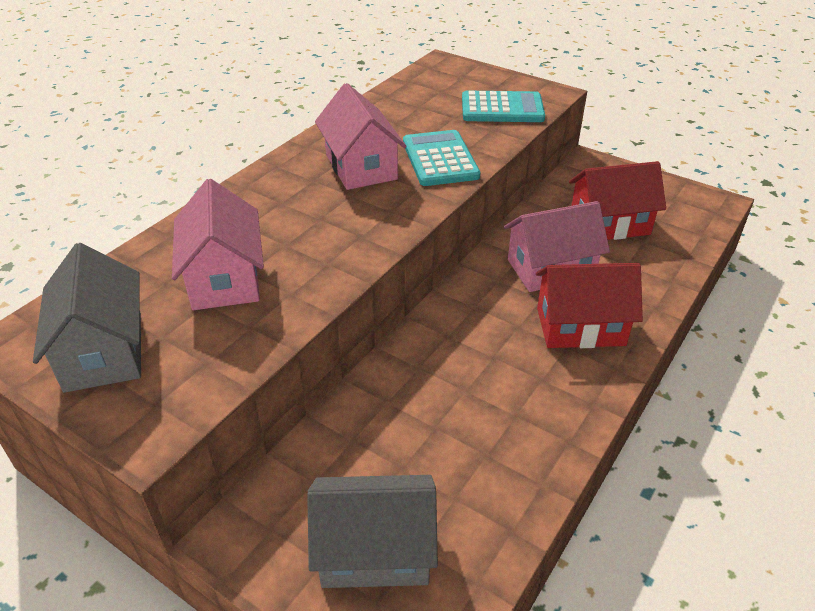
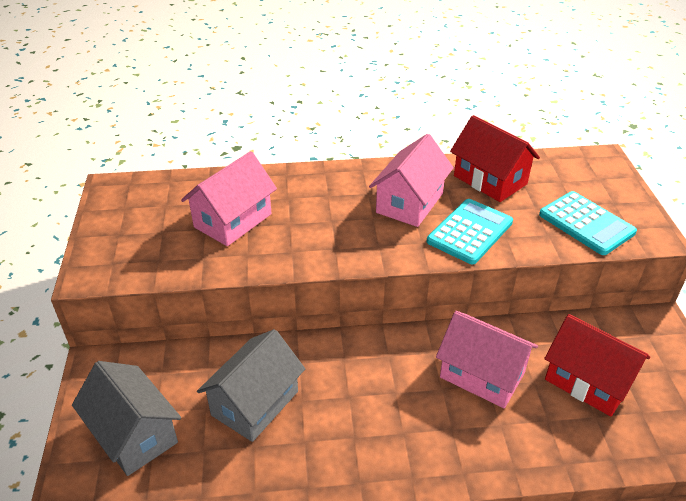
camera: 50 degrees right, 0 degrees up
grey house [33,243,141,393] -> grey house moved to [197,329,305,442]
red house [536,263,643,348] -> red house moved to [450,115,540,202]

